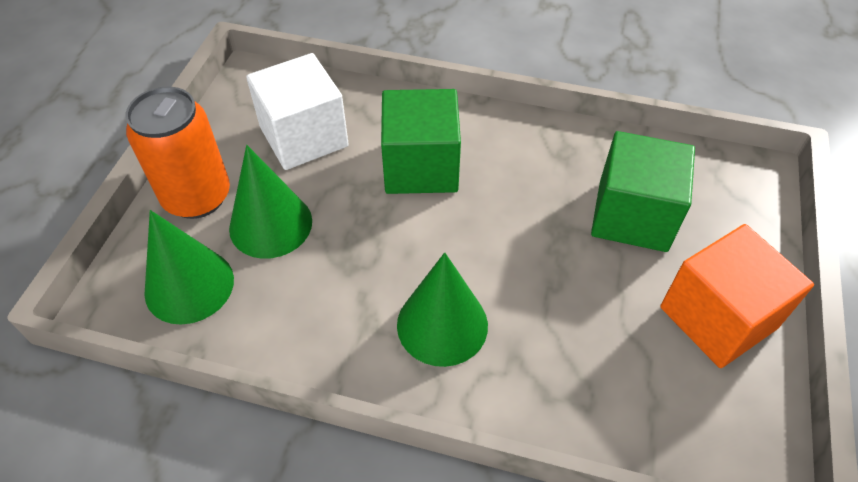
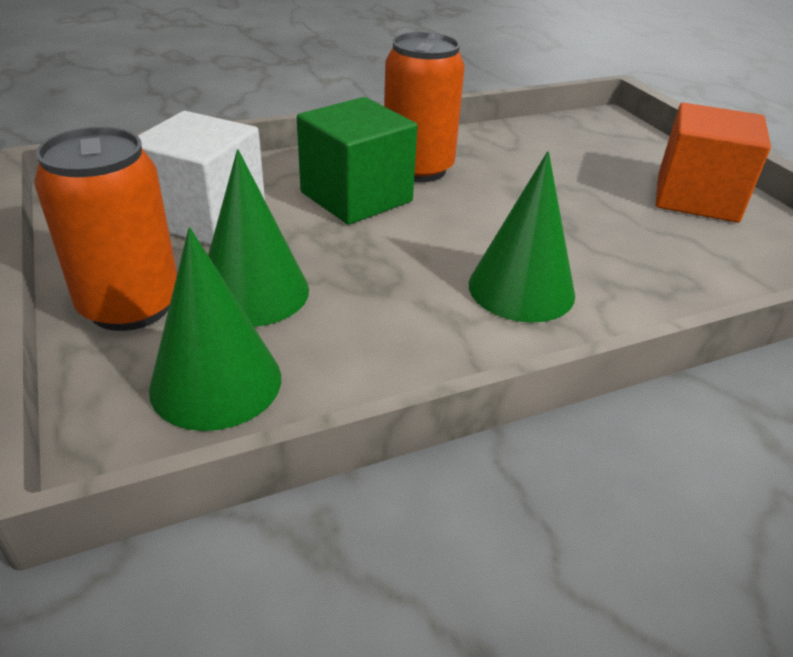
camera: 40 degrees left, 15 degrees down
green cube [591,131,695,252] -> none
none -> orange can [384,32,465,182]

